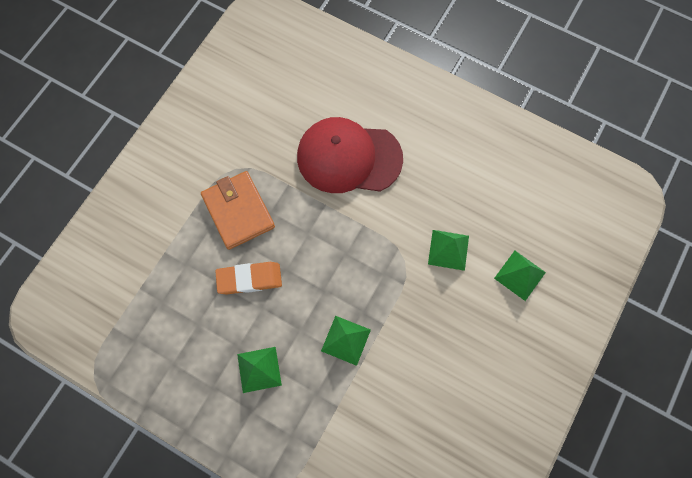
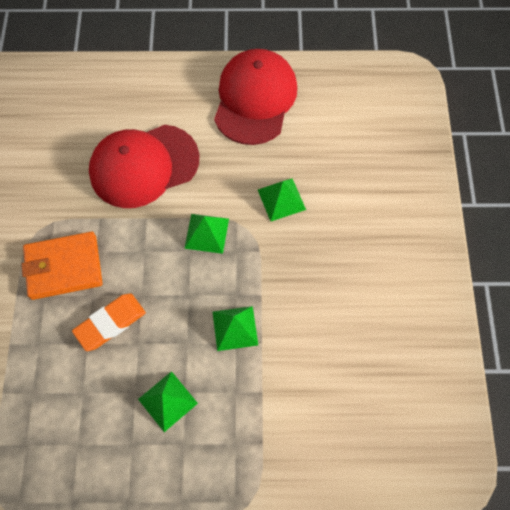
camera: 30 degrees left, 5 degrees down
orange wallet [201,171,275,250] -> orange wallet turned 45 degrees counterclockwise [21,232,103,300]
green pyramid [494,251,546,301] -> green pyramid moved to [184,214,229,254]
none -> red cap [214,49,297,145]

